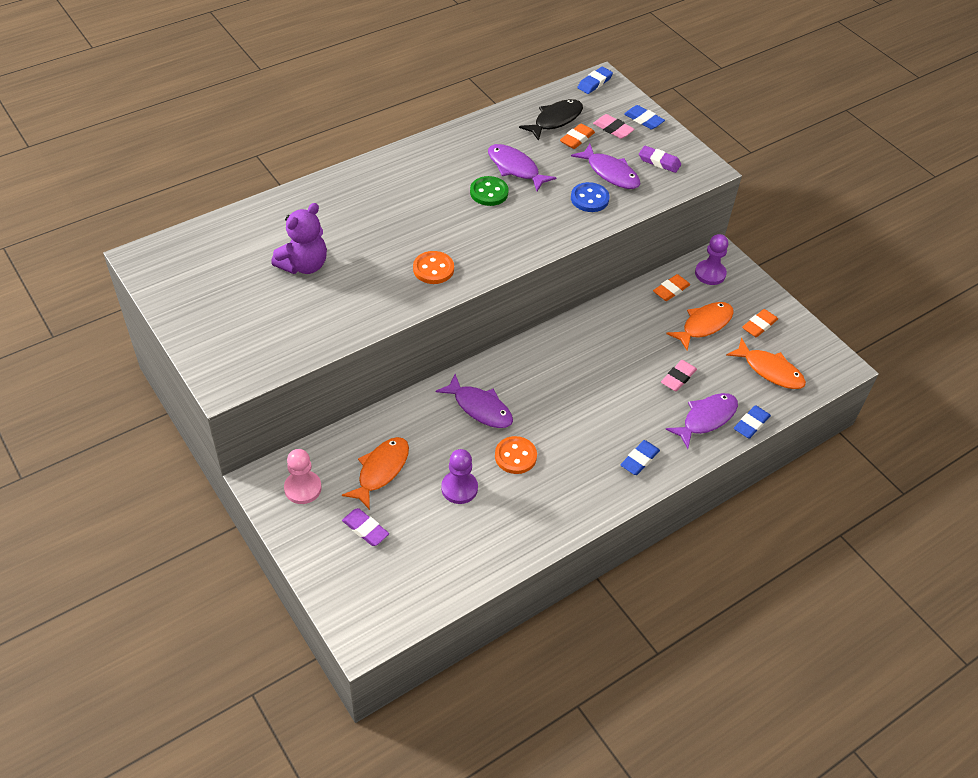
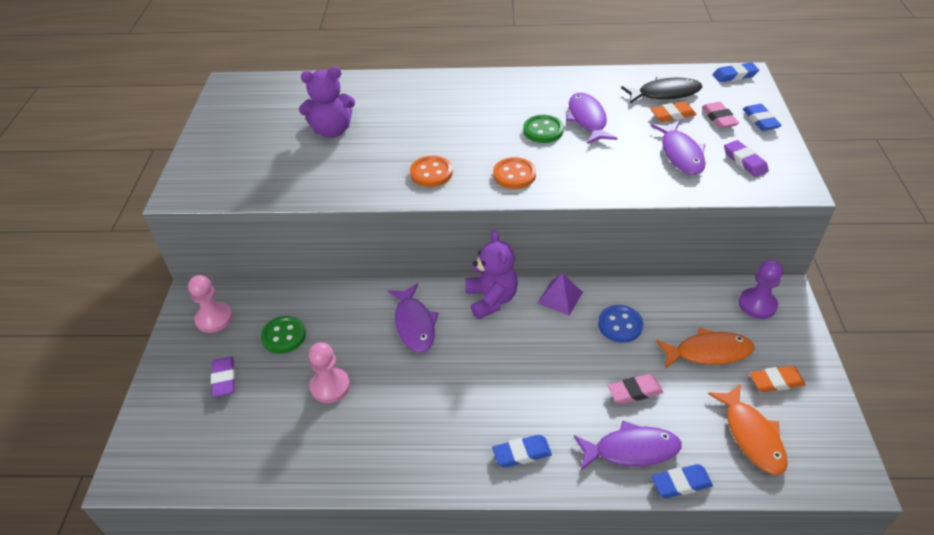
camera: 40 degrees right, 5 degrees down
orange fish [342,437,409,510] -> green button [261,316,306,354]
purple pawn [441,449,478,504] -> pink pawn [309,342,350,403]
orange button [495,436,537,474] -> orange button moved to [493,157,536,189]
blue button [571,182,610,212] -> blue button moved to [598,305,643,343]
orange eraser [653,274,690,301] -> none
none -> purple teddy bear [465,230,518,319]
none -> purple pyramid [537,273,583,315]

